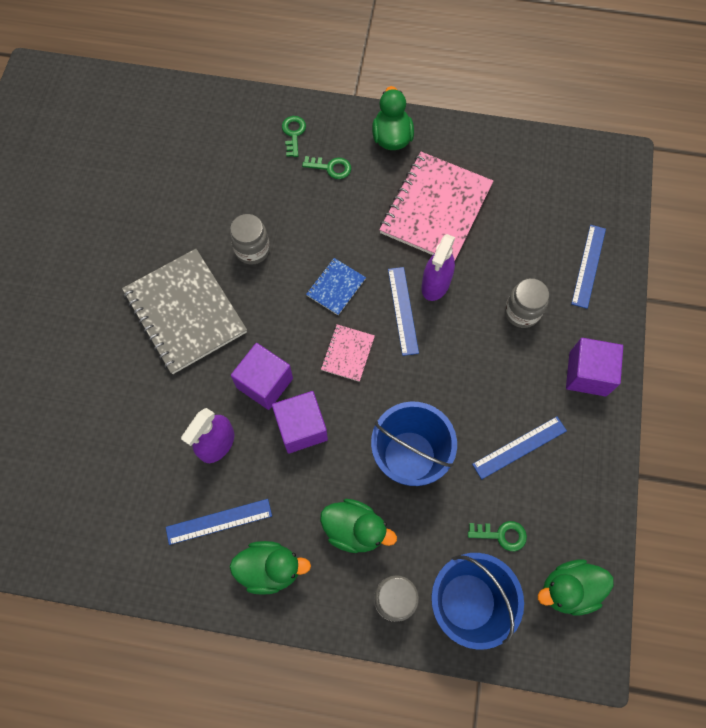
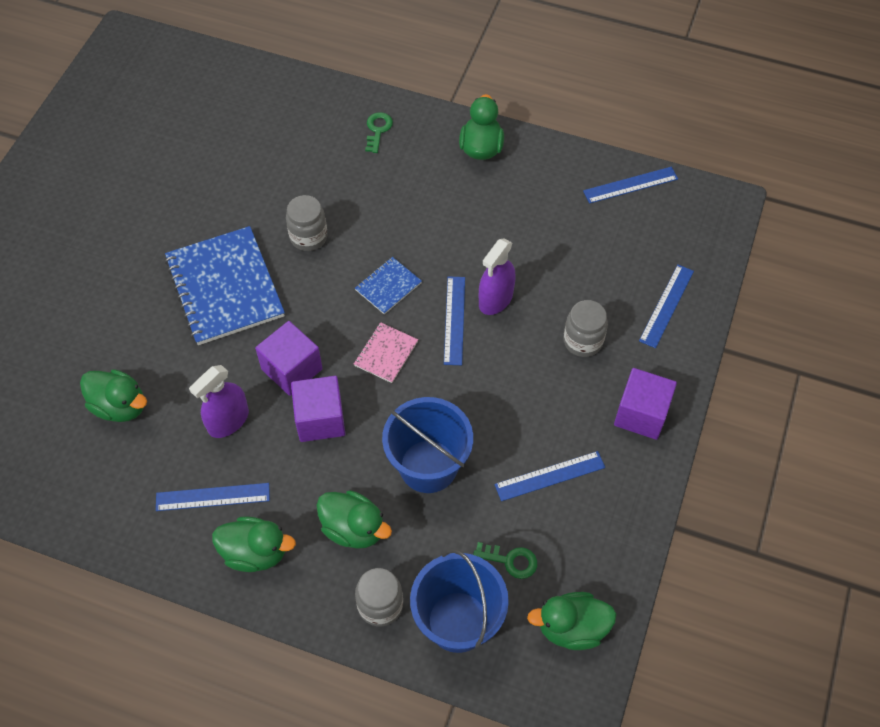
camera: 10 degrees right, 10 degrees down
grey notebook [122,249,247,374] -> blue notebook [165,226,285,345]
green key [302,156,351,179] -> none
pink notebook [379,152,493,260] -> none
none -> green duck [80,369,147,422]
none -> blue ruler [583,167,678,204]

